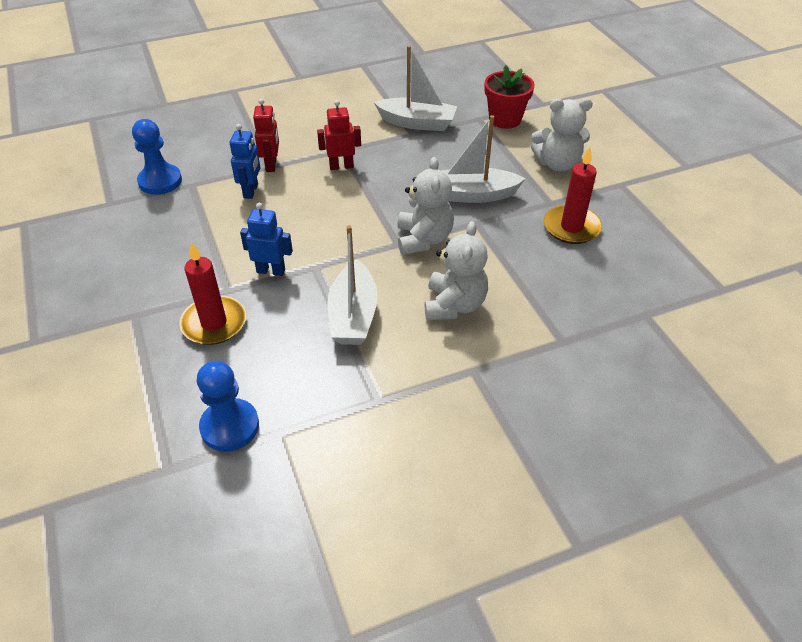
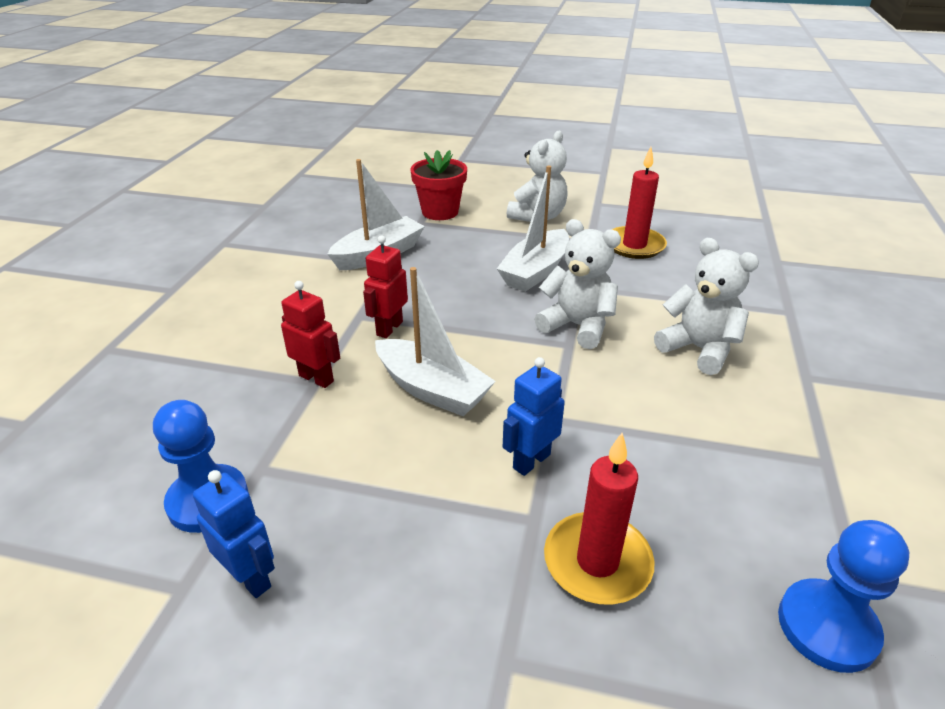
camera: 55 degrees left, 10 degrees down
blue robot [230,124,260,199] -> blue robot moved to [193,470,275,598]
white boat [327,225,378,345] -> white boat moved to [375,267,496,416]

